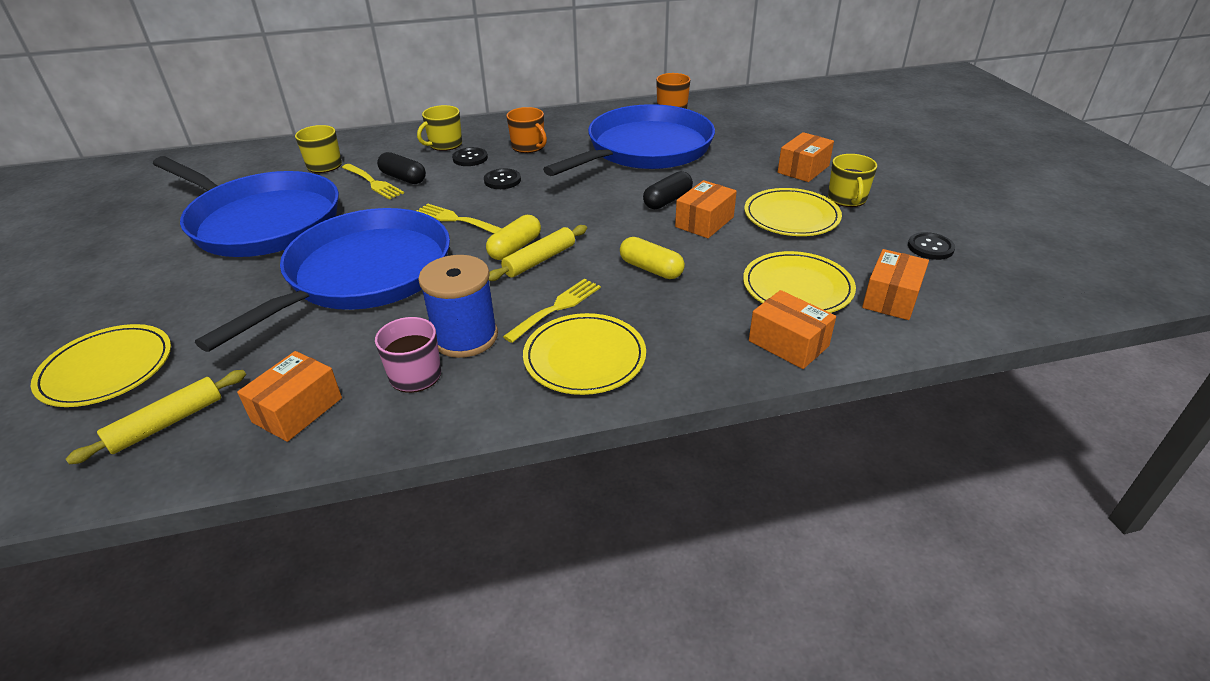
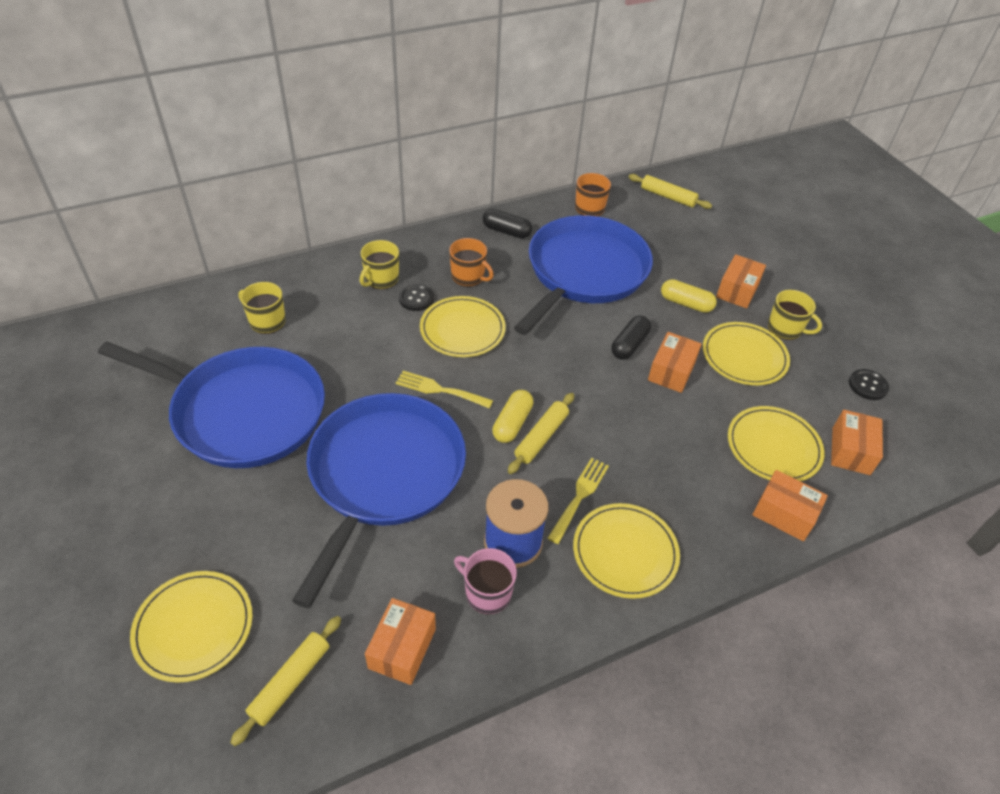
camera: 15 degrees left, 10 degrees up
yellow fork [342,164,404,200] -> none
black capsule [377,152,426,184] -> black capsule moved to [483,209,532,239]
black button [484,169,521,189] -> yellow plate [420,296,506,357]
yellow capsule [620,237,685,279] -> yellow capsule moved to [661,279,717,313]
yellow mug [828,154,877,207] -> yellow mug turned 45 degrees counterclockwise [768,290,822,340]
none -> yellow rolling pin [629,174,712,209]

